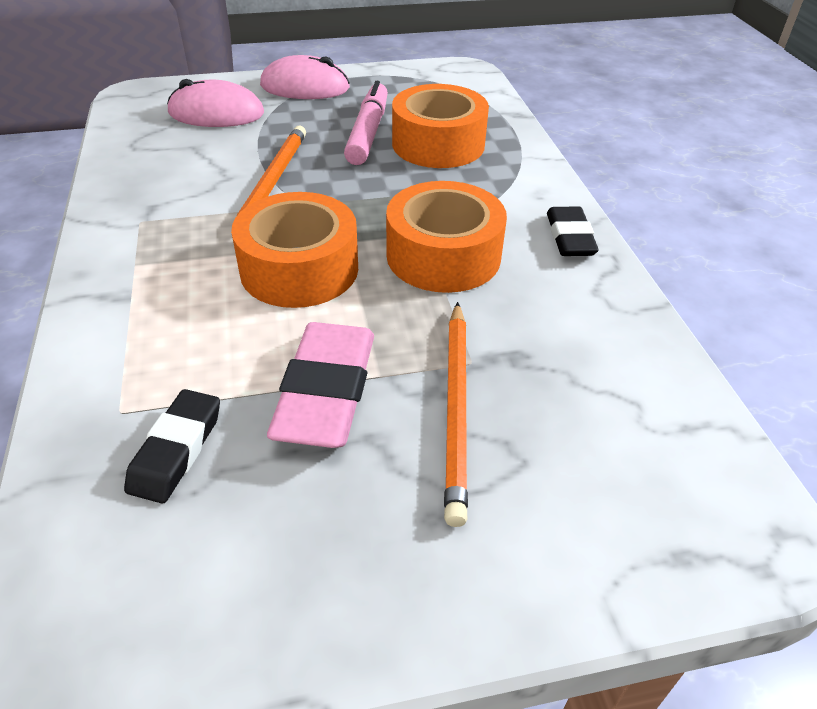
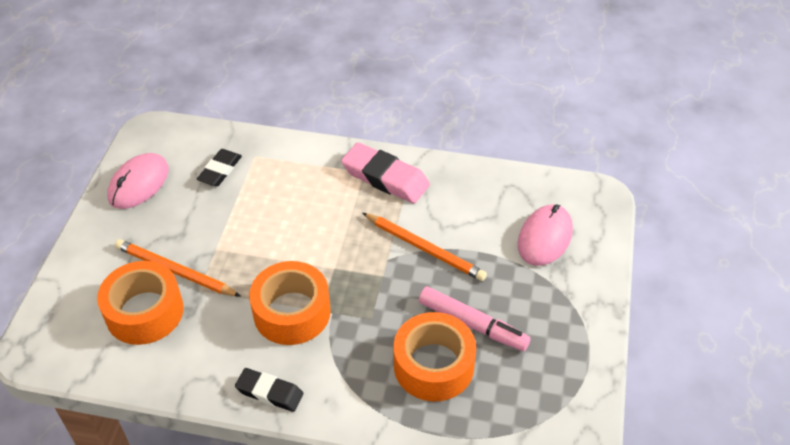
camera: 115 degrees right, 5 degrees up
black eraser [124,389,220,504] -> black eraser turned 75 degrees clockwise [197,149,242,186]
orange tape [231,192,358,308] -> orange tape moved to [97,261,184,345]
pink mouse [260,55,350,99] -> pink mouse moved to [107,153,169,209]
pink eraser [267,322,374,448] -> pink eraser moved to [341,142,430,204]

